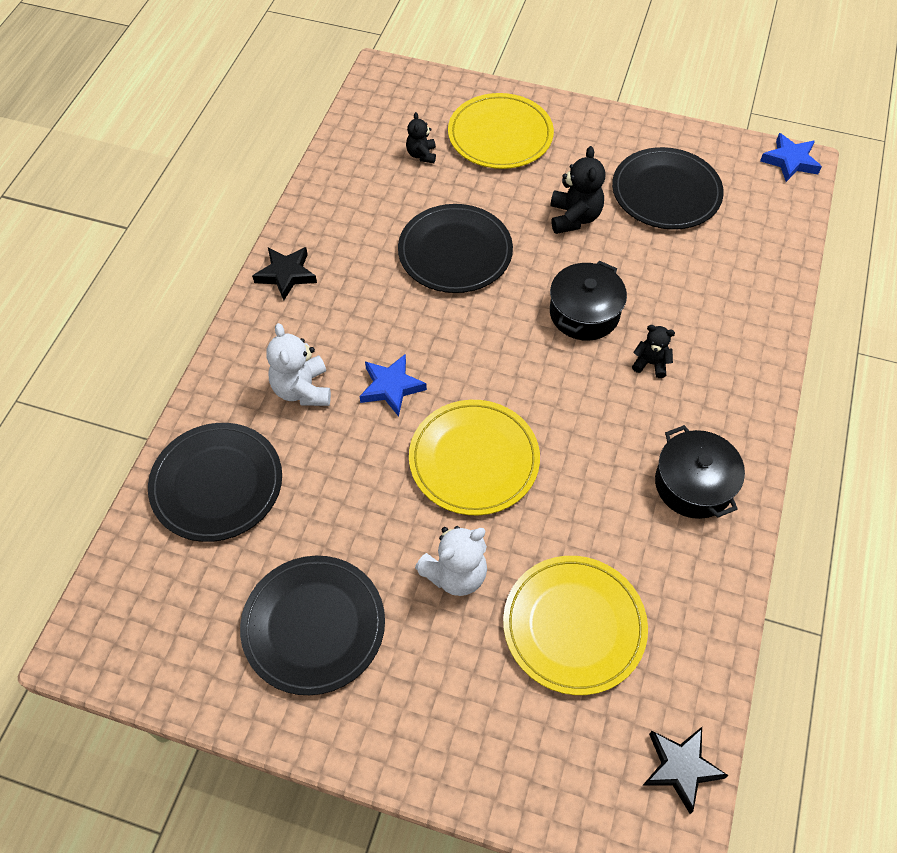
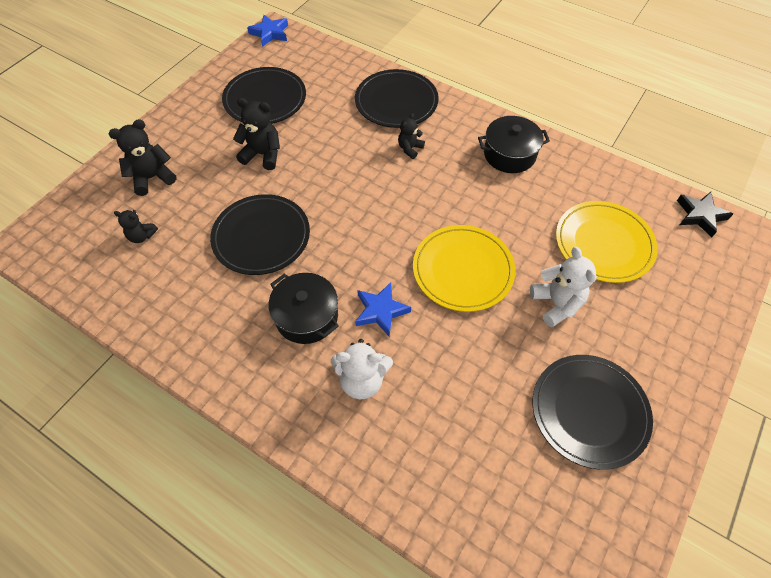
camera: 75 degrees left, 0 degrees up
black plate [148,423,282,542] -> black plate moved to [355,69,439,128]
black star [252,247,317,300] -> none
yellow plate [448,93,554,169] -> black teddy bear [109,119,176,196]
black pot [550,261,627,341] -> black pot moved to [268,273,339,344]

